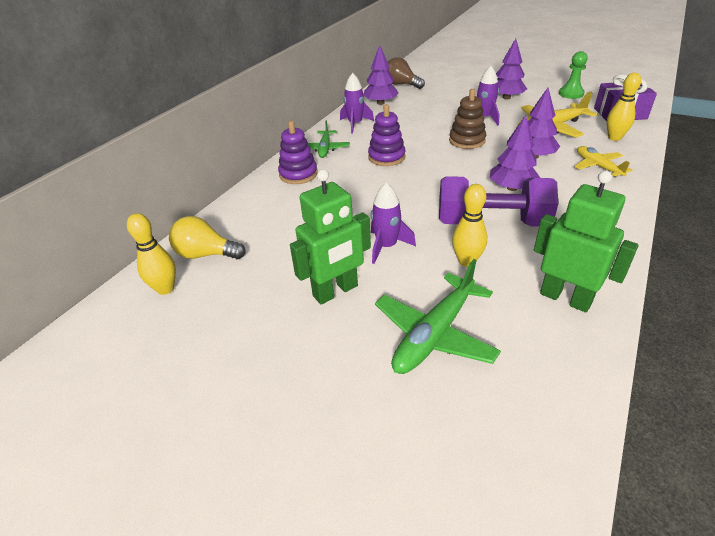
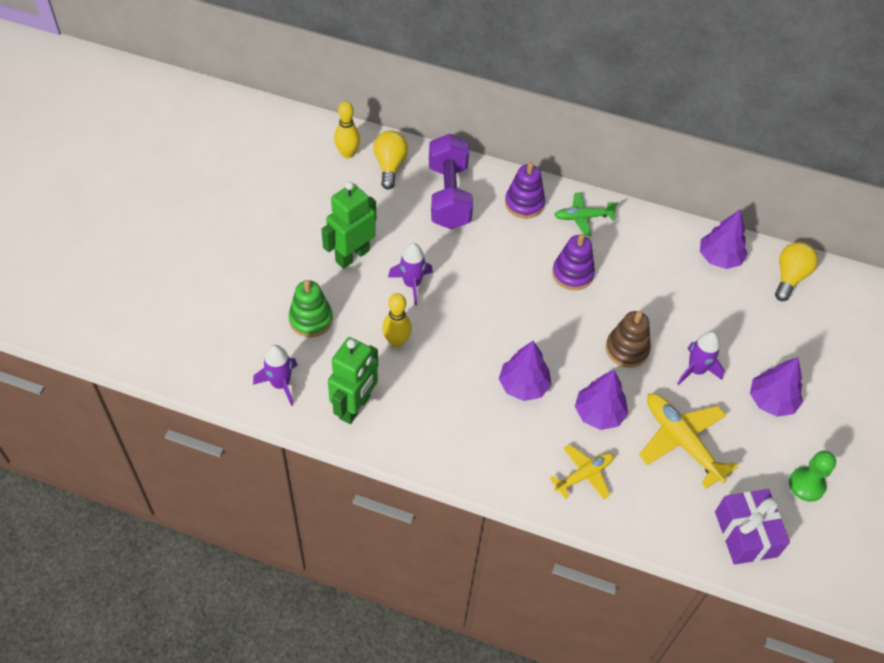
camera: 75 degrees right, 15 degrees up
green robot [290,169,371,304] -> green robot turned 90 degrees clockwise [321,182,376,269]
purple rocket [340,73,374,134] -> purple rocket moved to [253,345,297,406]
green plane [375,259,501,374] -> green stacking toy [289,280,333,337]
brown light bulb [388,57,425,89] -> yellow light bulb [775,242,818,301]
purple dumbbell [439,176,559,227] -> purple dumbbell moved to [429,134,473,230]
yellow bowling pin [607,73,641,141] -> none

